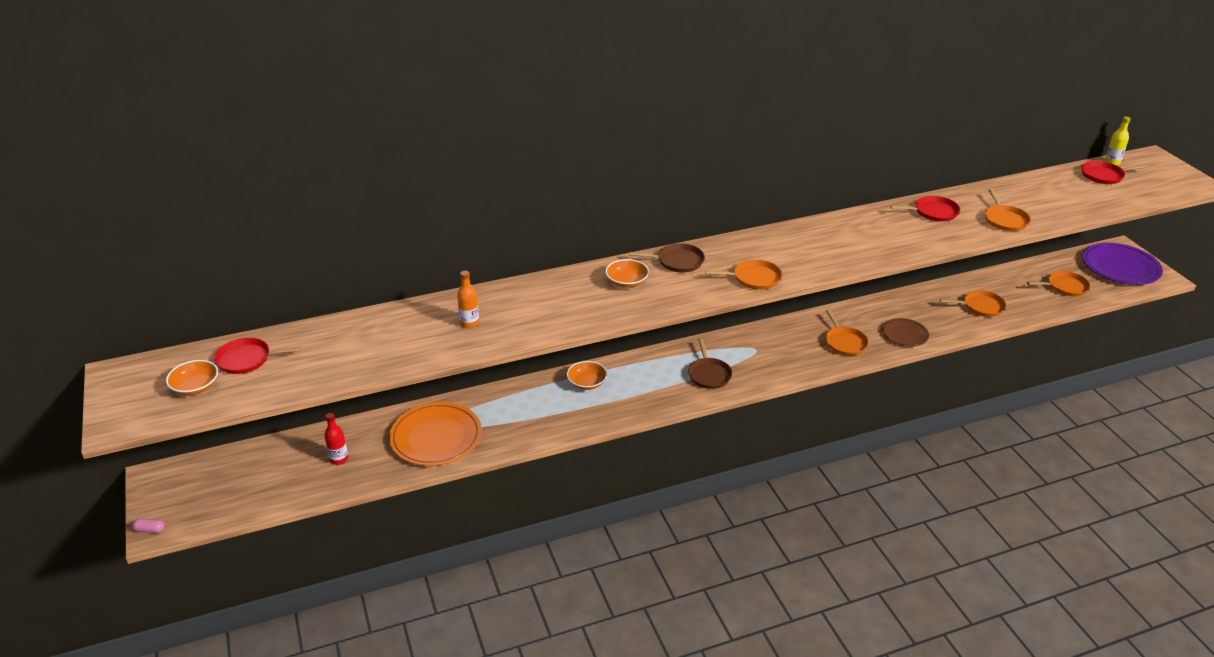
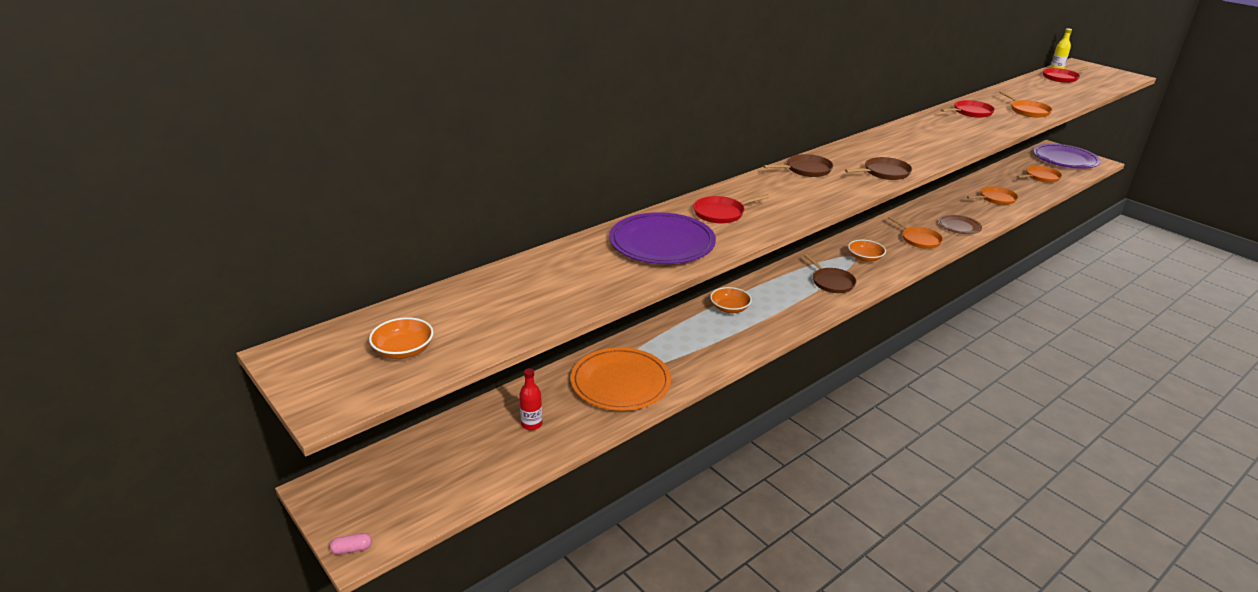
camera: 20 degrees left, 5 degrees down
red pan [214,338,302,374] -> red pan moved to [693,194,770,223]
orange bottle [457,271,479,328] -> purple plate [609,212,716,264]
orange bowl [605,259,649,288] -> orange bowl moved to [848,240,886,262]
orange pan [705,259,782,290] -> brown pan [845,157,912,180]

